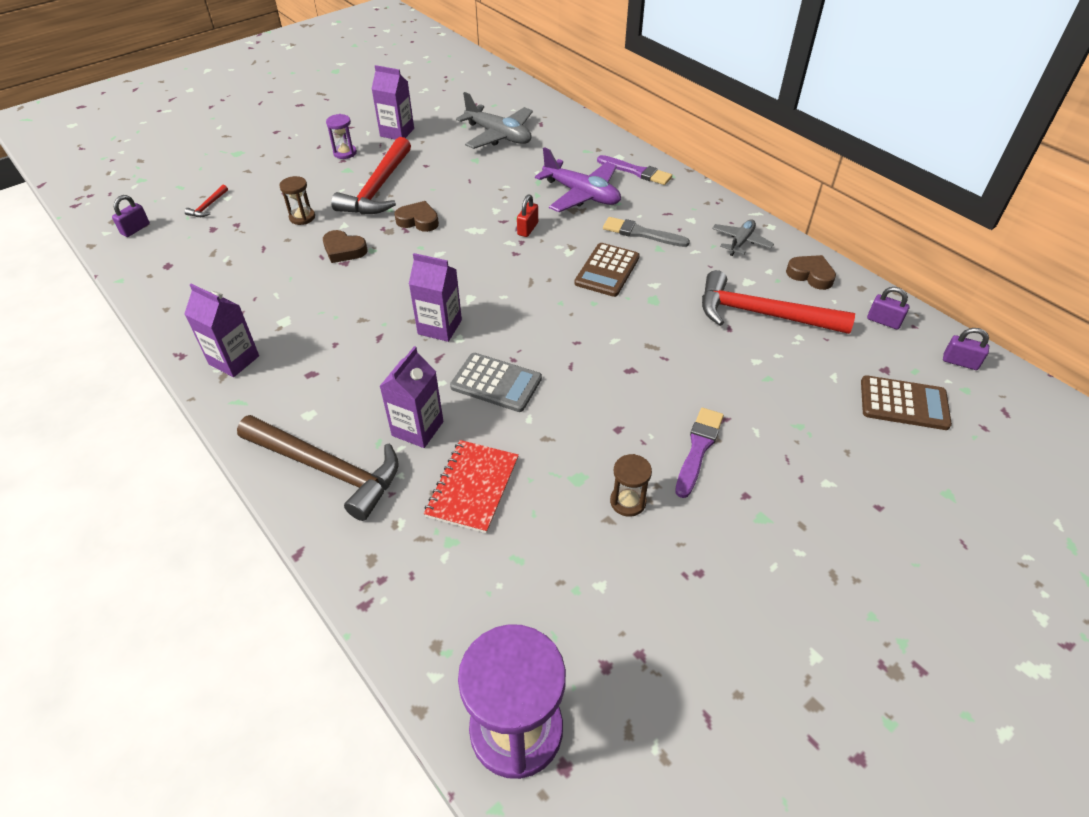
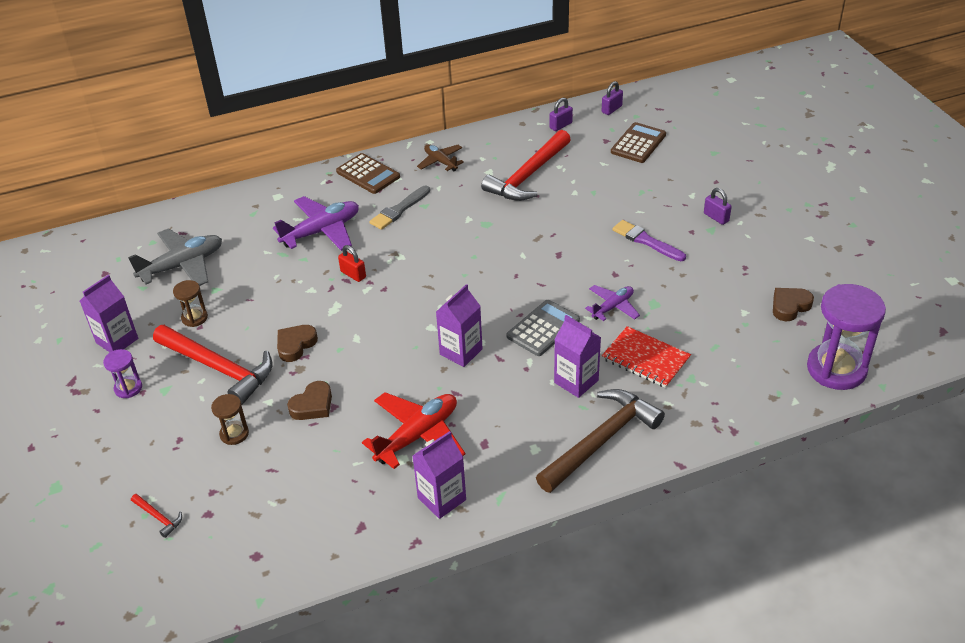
camera: 70 degrees left, 5 degrees down
purple padlock [112,195,150,237] -> purple padlock moved to [704,188,732,225]
brown calculator [574,243,640,297] -> brown calculator moved to [336,153,400,194]
purple brush [597,155,672,185] -> none
brown hourglass [610,454,652,517] -> brown hourglass moved to [173,280,208,327]
grey plane [712,219,774,256] -> brown plane [417,144,464,172]
brown heart [786,255,836,290] -> brown heart moved to [773,288,814,321]
none -> red plane [362,392,465,469]
none -> purple plane [585,285,640,321]

